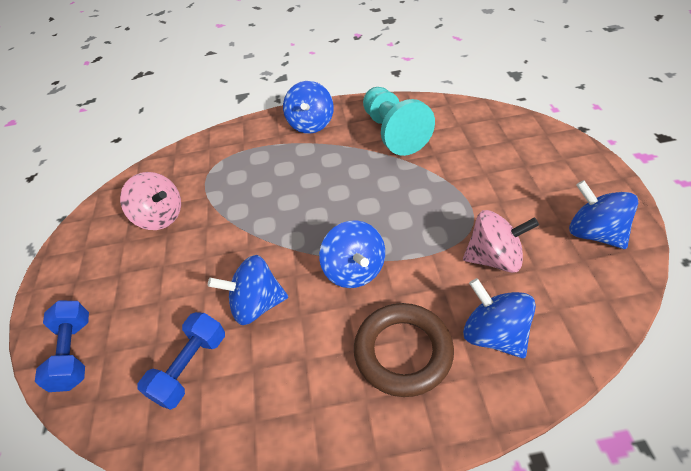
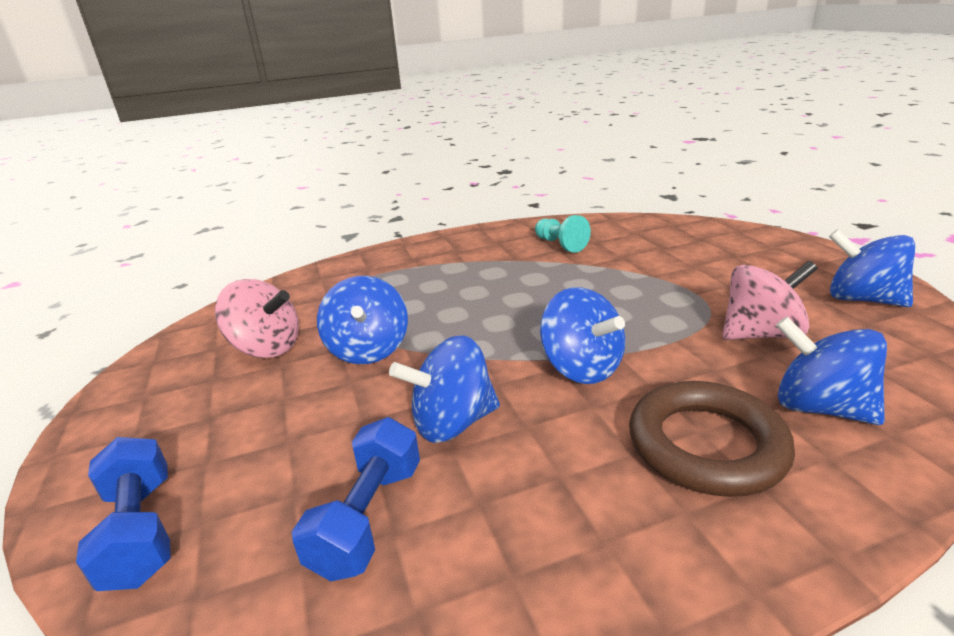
camera: 15 degrees left, 20 degrees down
blue spinning top [283,81,334,134] -> blue spinning top moved to [317,276,408,364]
turquoise pawn [363,87,435,156] -> turquoise pawn [535,215,591,253], size x0.55

